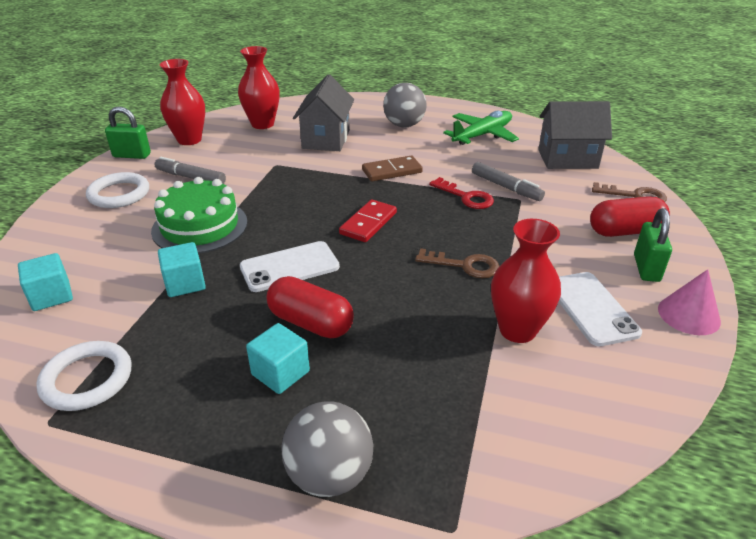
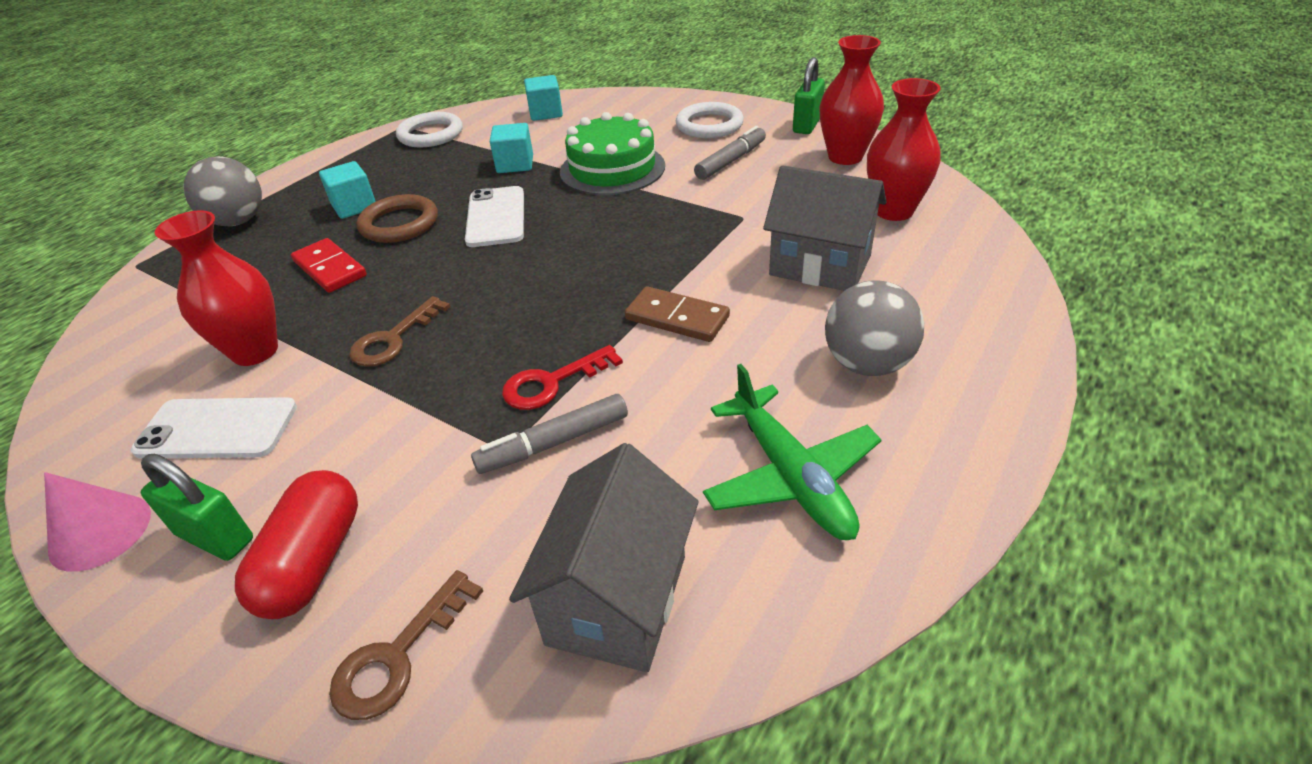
camera: 110 degrees right, 5 degrees up
red capsule [266,276,354,338] -> brown ring [357,194,438,243]
red domino [339,200,397,242] -> red domino moved to [291,238,367,293]
brown domino [362,156,423,182] -> brown domino turned 60 degrees counterclockwise [625,286,730,342]

